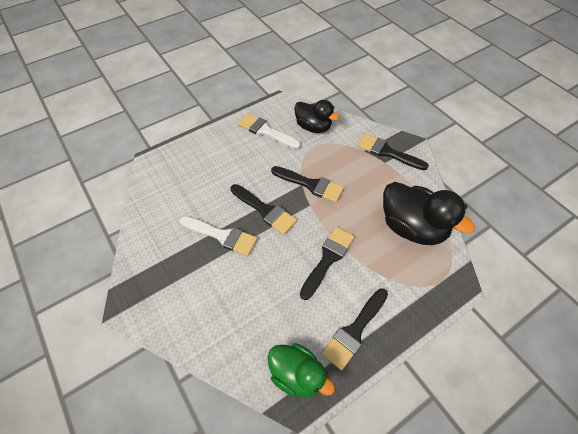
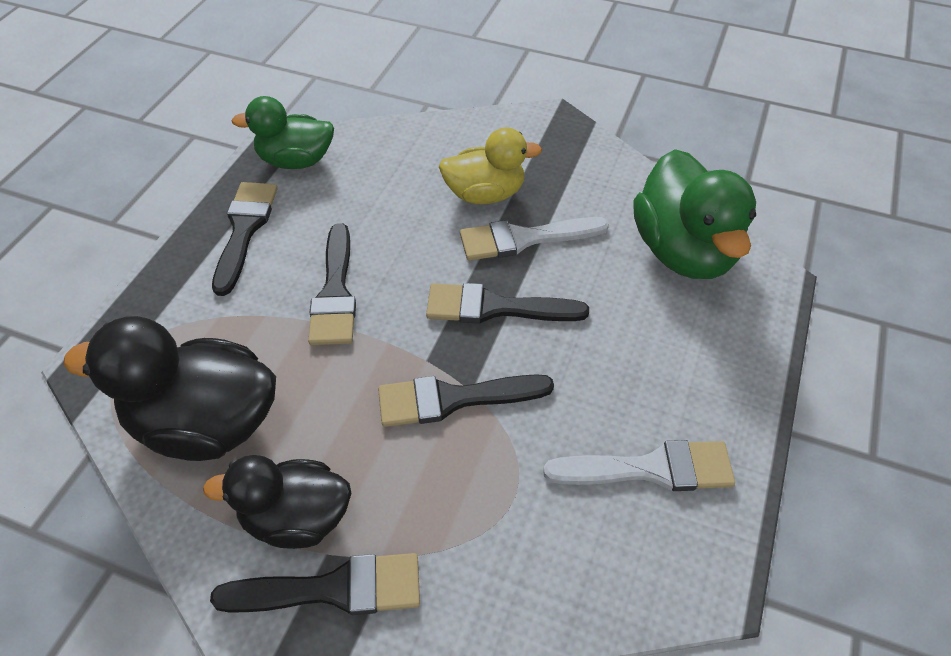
camera: 145 degrees right, 5 degrees down
black duck [294,100,339,133] -> black duck moved to [203,455,351,549]
none -> yellow duck [439,127,542,204]
none -> green duck [633,149,756,279]

